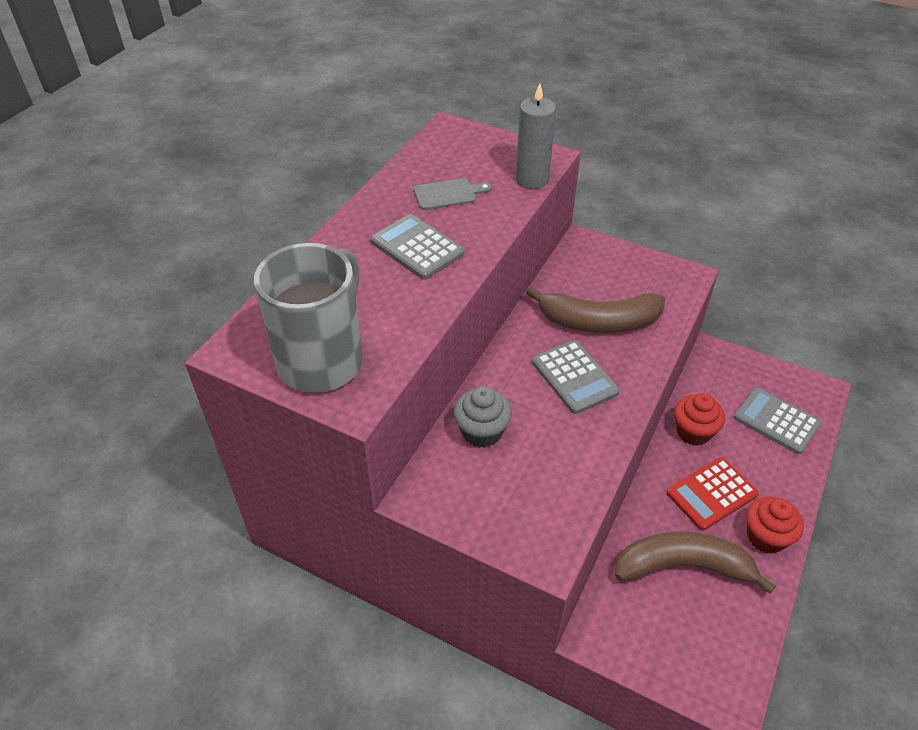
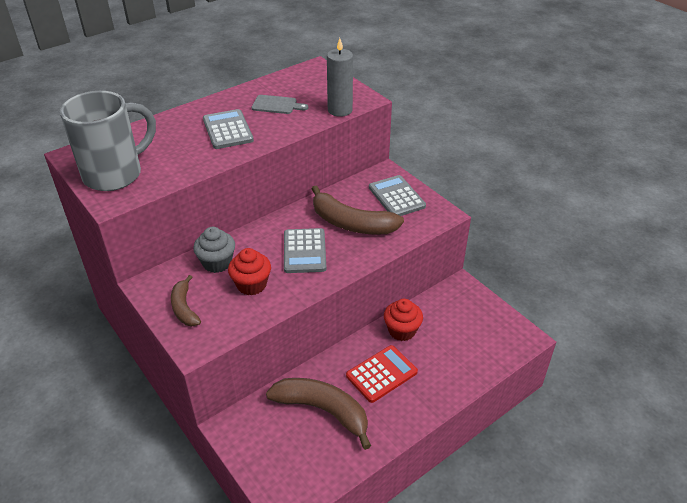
camera: 25 degrees right, 5 degrees down
red calculator [667,457,759,531] -> red calculator turned 150 degrees clockwise [346,345,418,403]
grey calculator [734,388,821,454] -> grey calculator moved to [369,175,426,216]
red cupcake [746,497,804,554] -> red cupcake moved to [228,248,271,295]
none -> brown banana [171,275,201,326]

